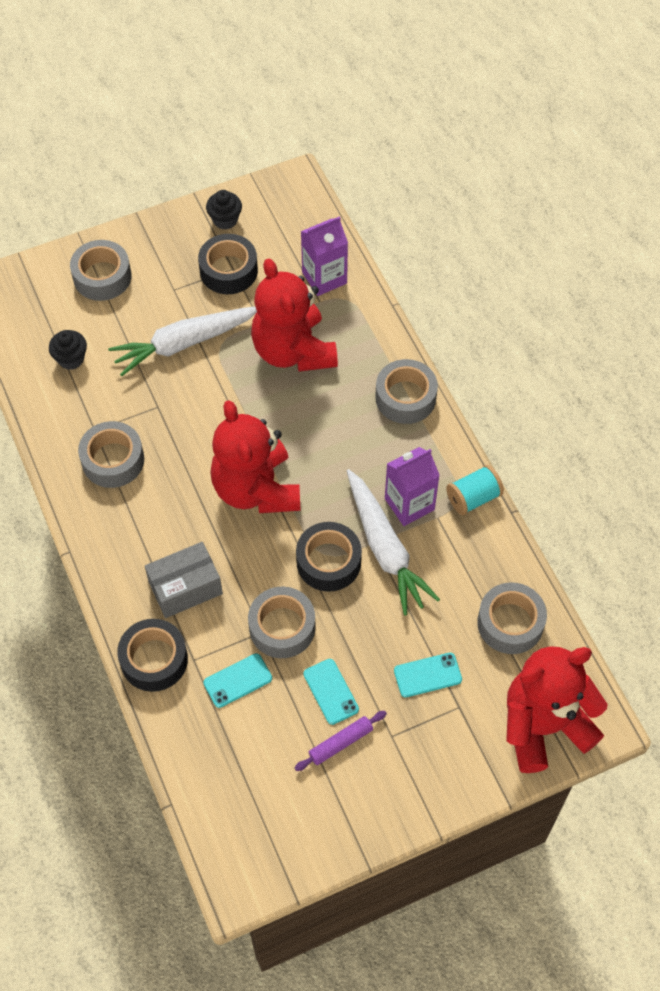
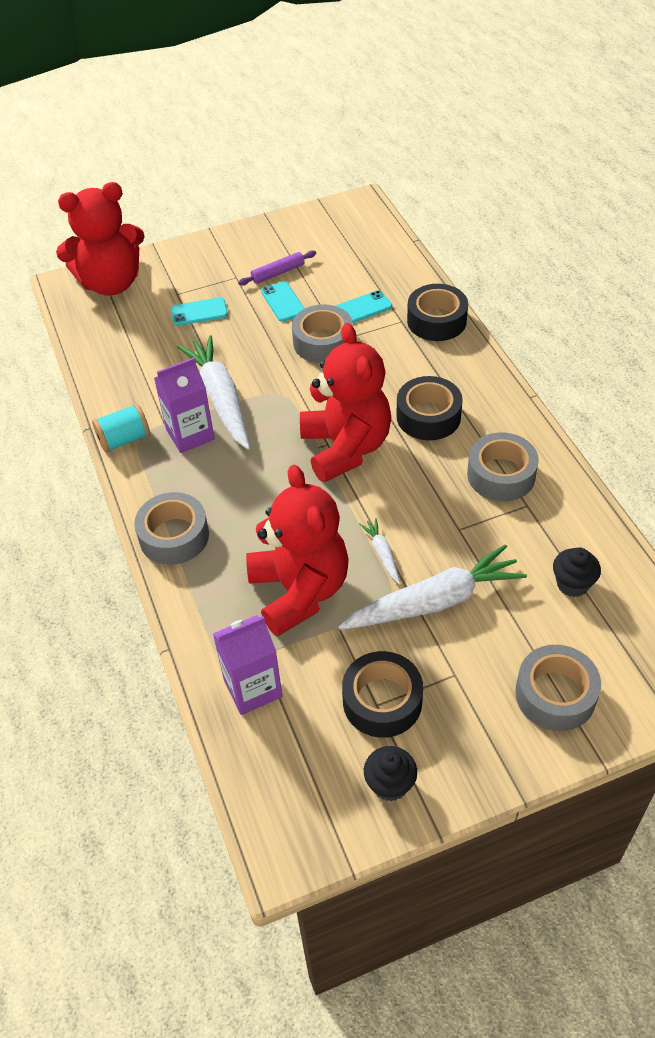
camera: 175 degrees left, 10 degrees down
grey box [145,542,223,618] -> none
black tape [296,522,362,592] -> black tape moved to [396,376,463,440]
grey tape [477,582,547,654] -> none
none -> white carrot [359,518,400,584]

